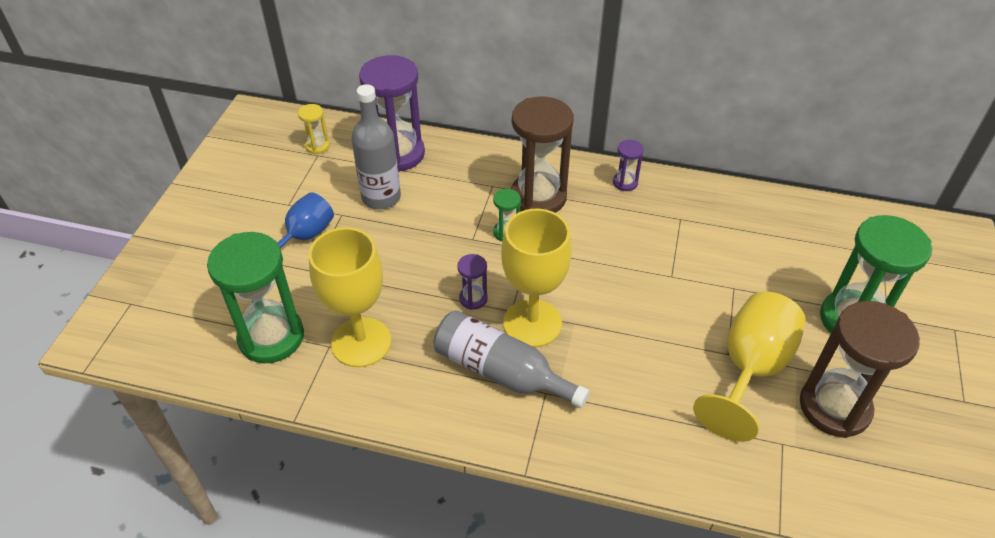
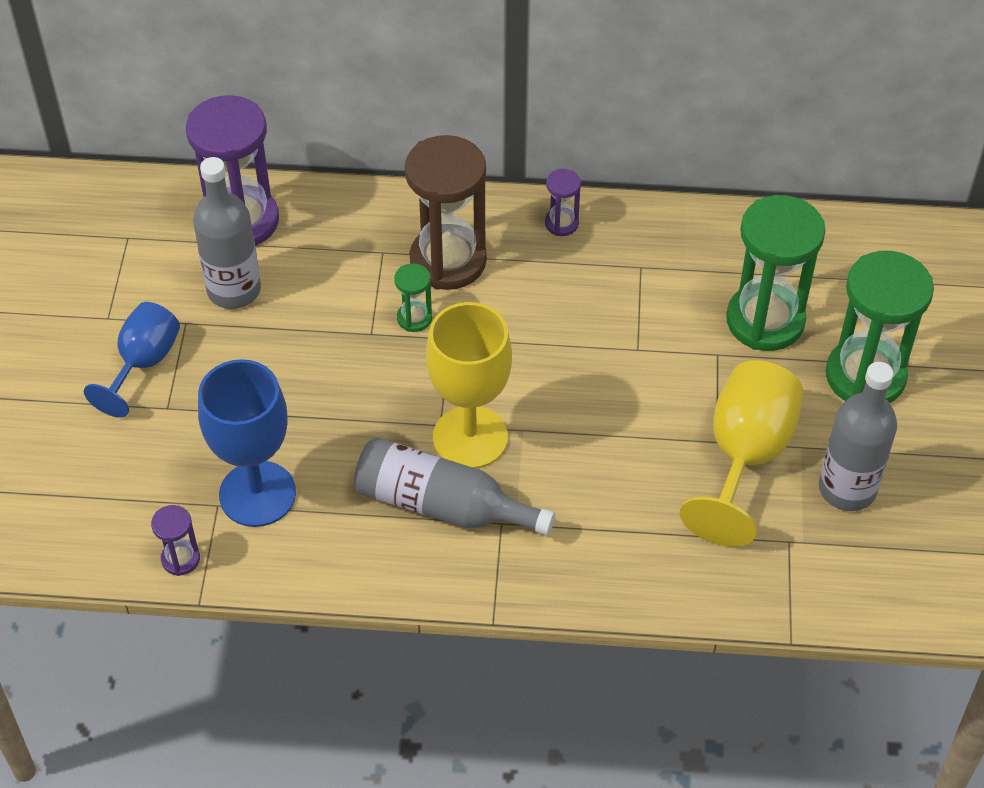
camera: 10 degrees left, 5 degrees up
green hourglass [207,232,304,363] -> green hourglass moved to [726,195,825,351]
yellow hourglass [298,104,330,154] -> none
yellow goblet [309,227,391,367] -> blue goblet [198,359,296,527]
purple hourglass [458,254,488,310] -> purple hourglass moved to [151,505,200,576]
brown hourglass [800,301,920,438] -> grey bottle [819,362,897,511]

